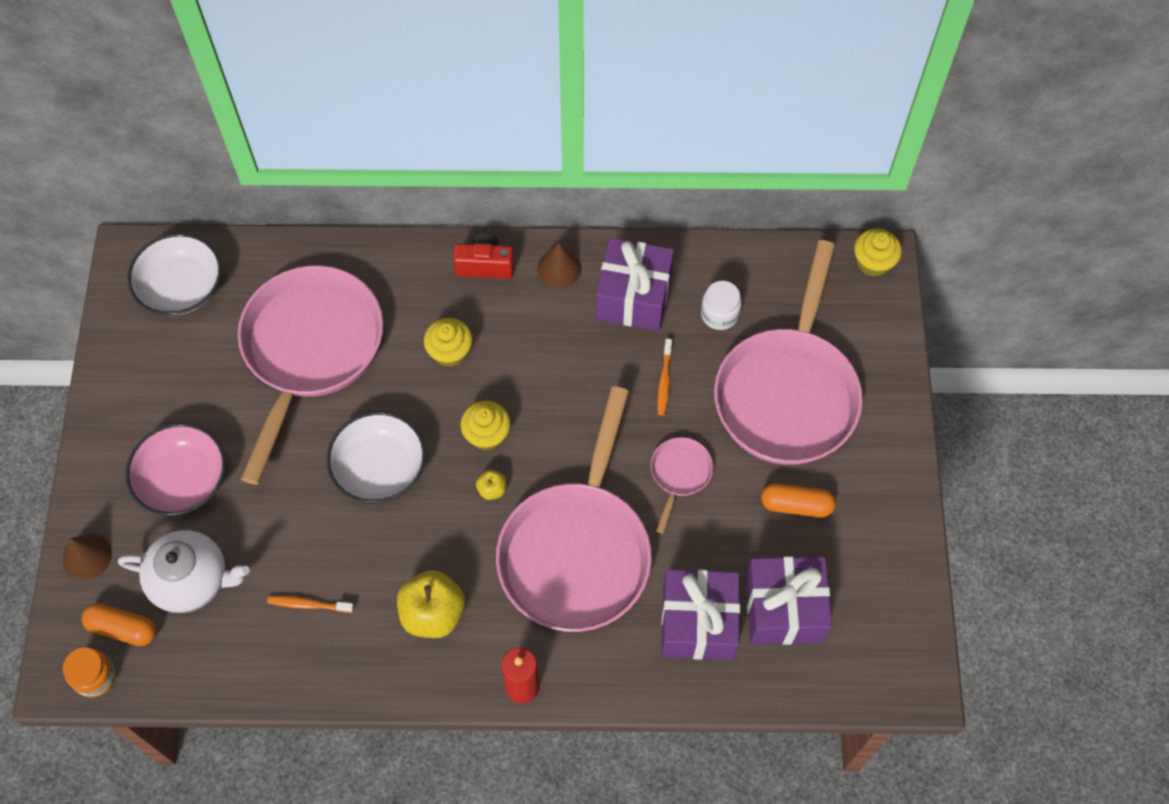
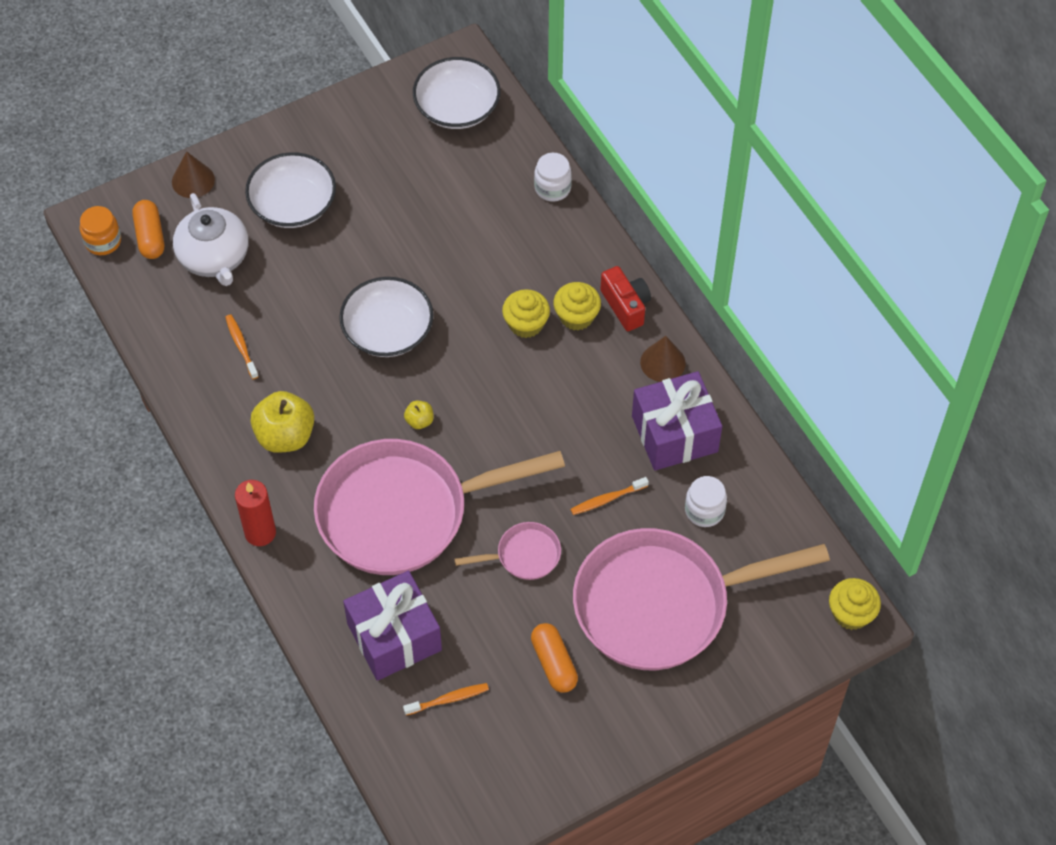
camera: 60 degrees right, 5 degrees down
pink bowl [125,423,226,516] -> white bowl [245,152,336,228]
pink pan [238,265,383,485] -> none
yellow cupcake [460,401,511,450] -> yellow cupcake moved to [553,282,601,331]
purple gift [746,556,832,645] -> orange toothbrush [403,683,489,715]
none -> white jar [534,153,572,201]

